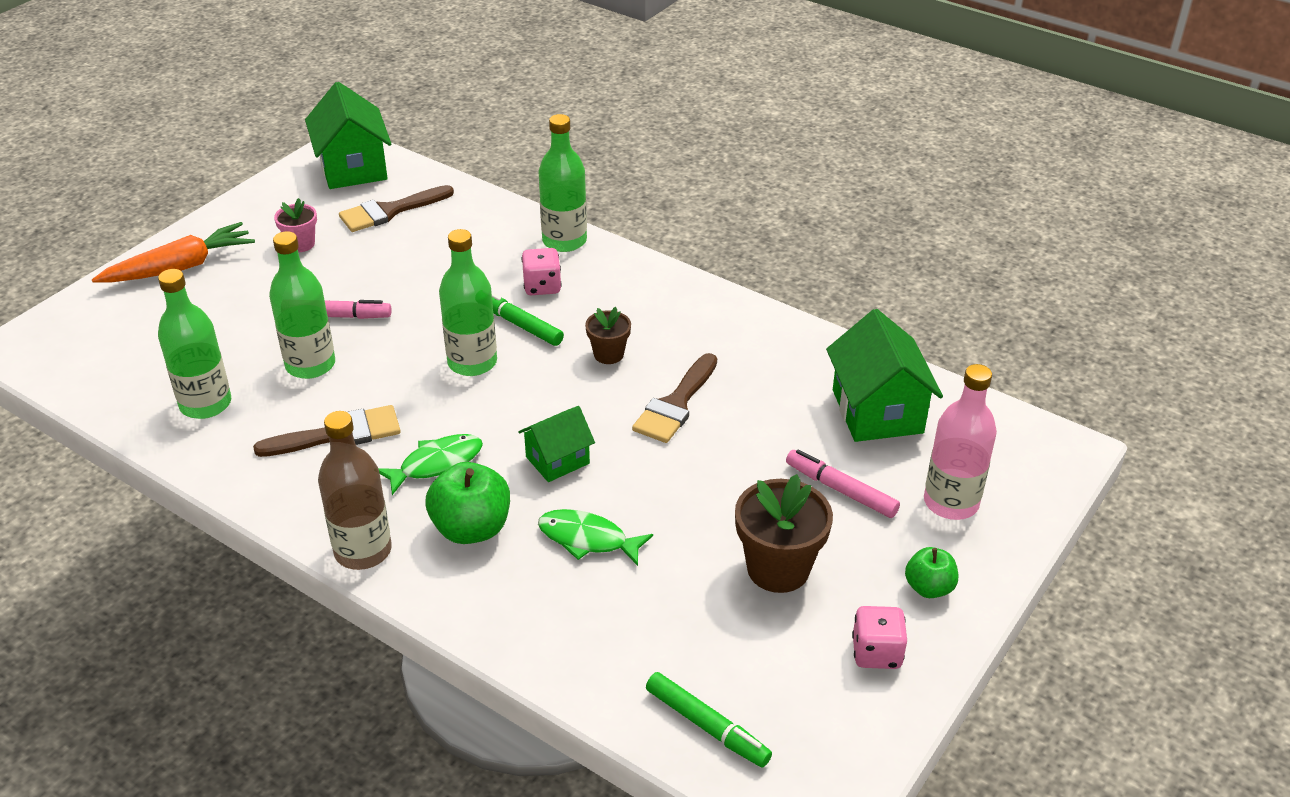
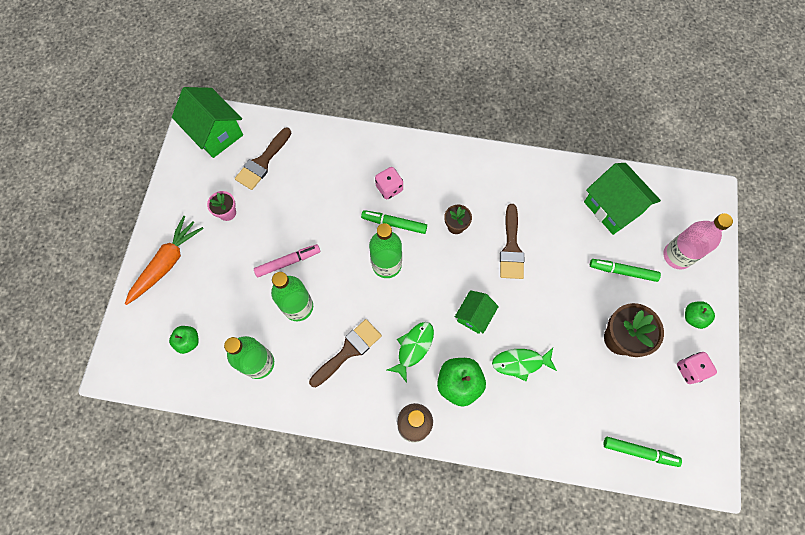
camera: 25 degrees left, 30 degrees up
green bottle [538,114,587,252] -> none
pink marker [786,449,900,518] -> green marker [590,259,661,282]
none -> green apple [169,326,199,354]

